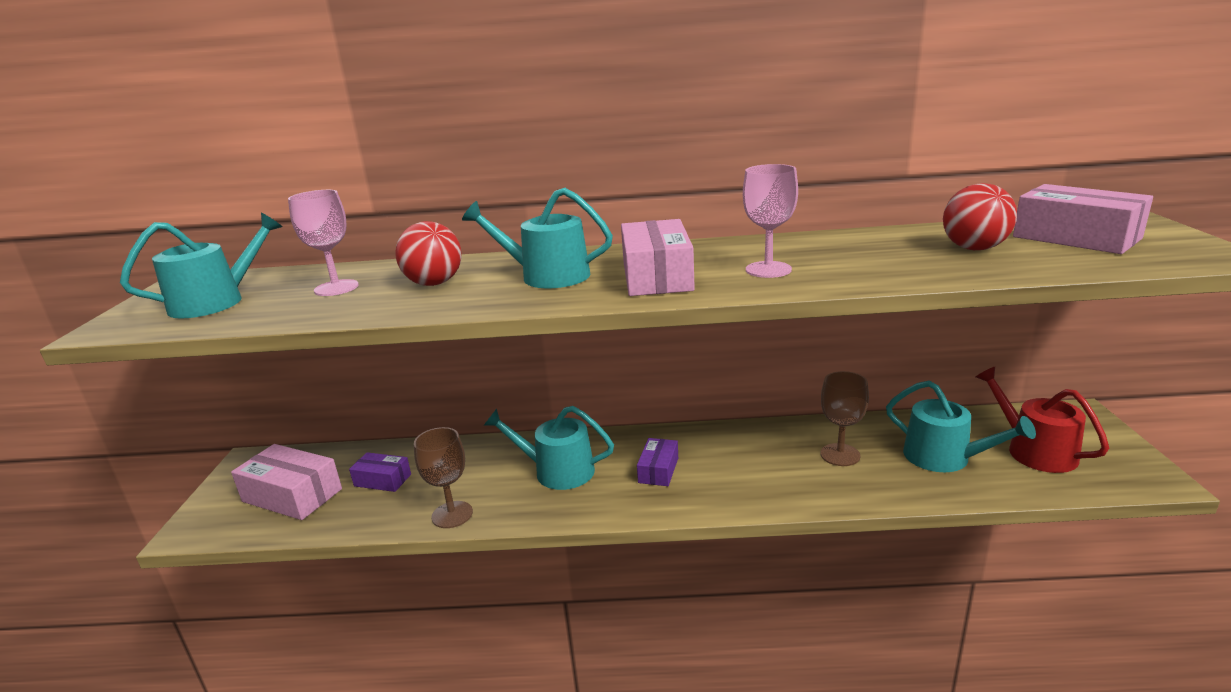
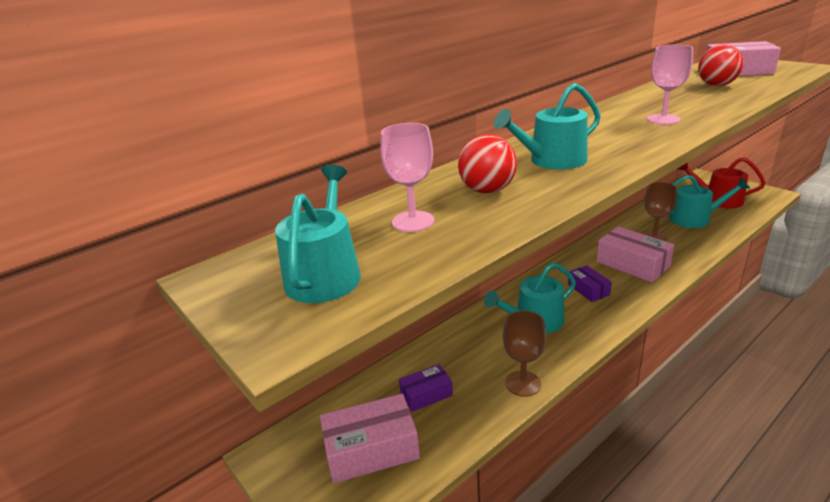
camera: 40 degrees left, 5 degrees up
pink box [621,219,695,296] -> pink box moved to [597,226,674,283]

